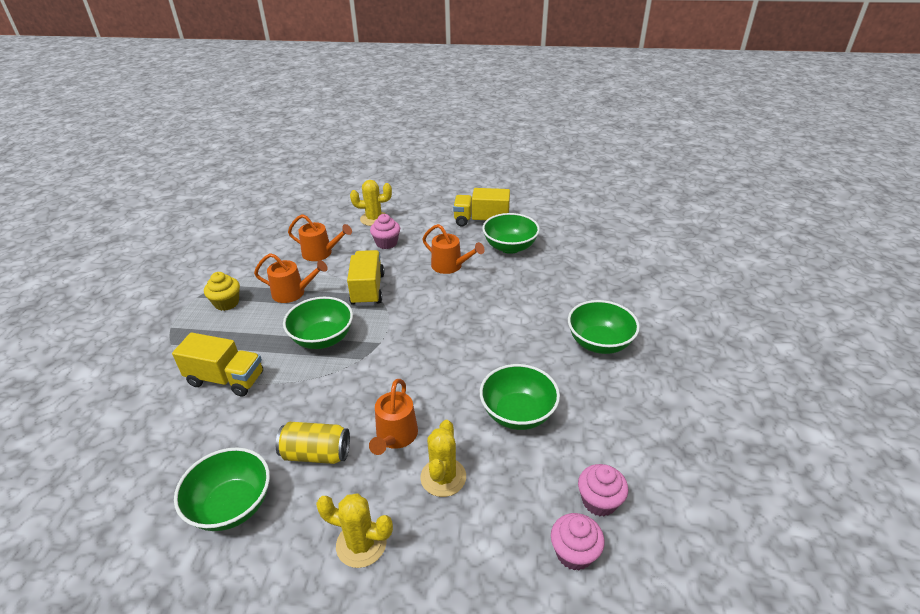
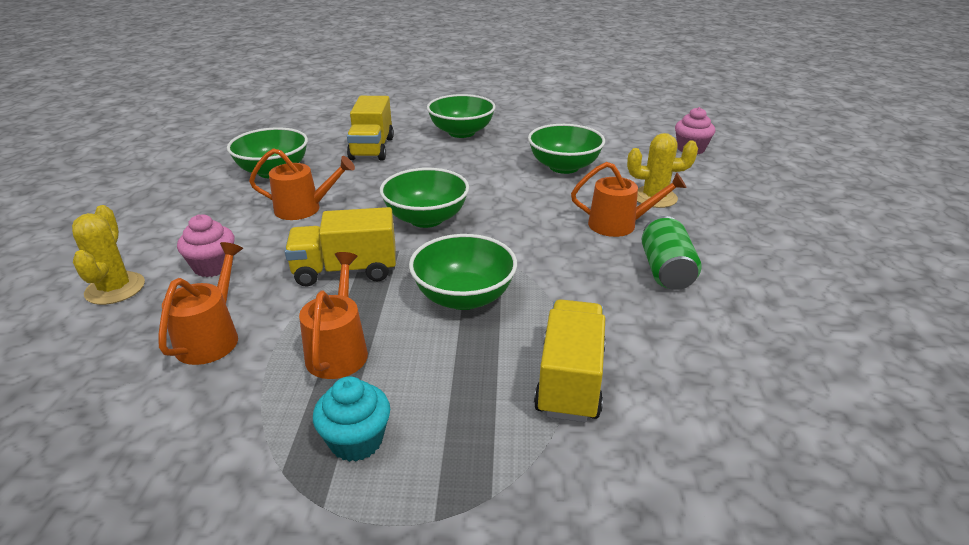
camera: 95 degrees left, 5 degrees down
green bowl [174,447,270,531] -> green bowl moved to [380,168,469,228]
yellow cupcake [204,272,240,311] -> turquoise cupcake [313,377,390,462]
yellow can [276,422,350,464] -> green can [642,216,702,290]
yellow cactus [316,494,393,568] -> none
orange watering can [422,224,485,274] -> orange watering can turned 60 degrees clockwise [249,148,355,220]
yellow truck [453,188,510,227] -> yellow truck moved to [347,96,394,161]
pink cupcake [578,464,628,517] -> none

